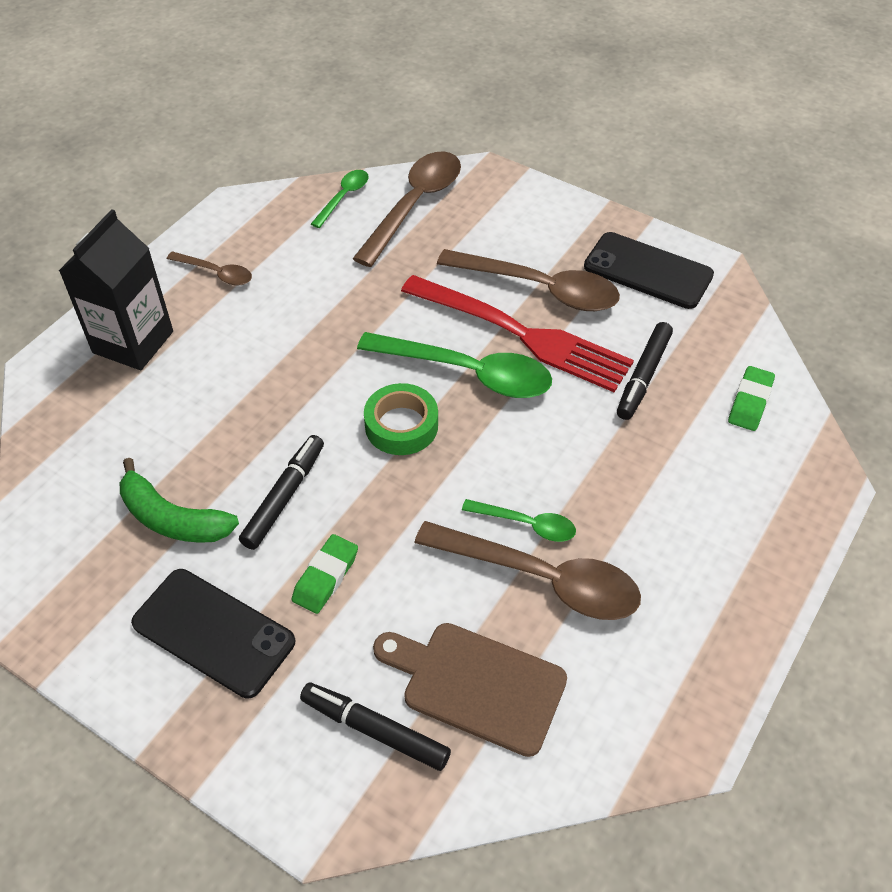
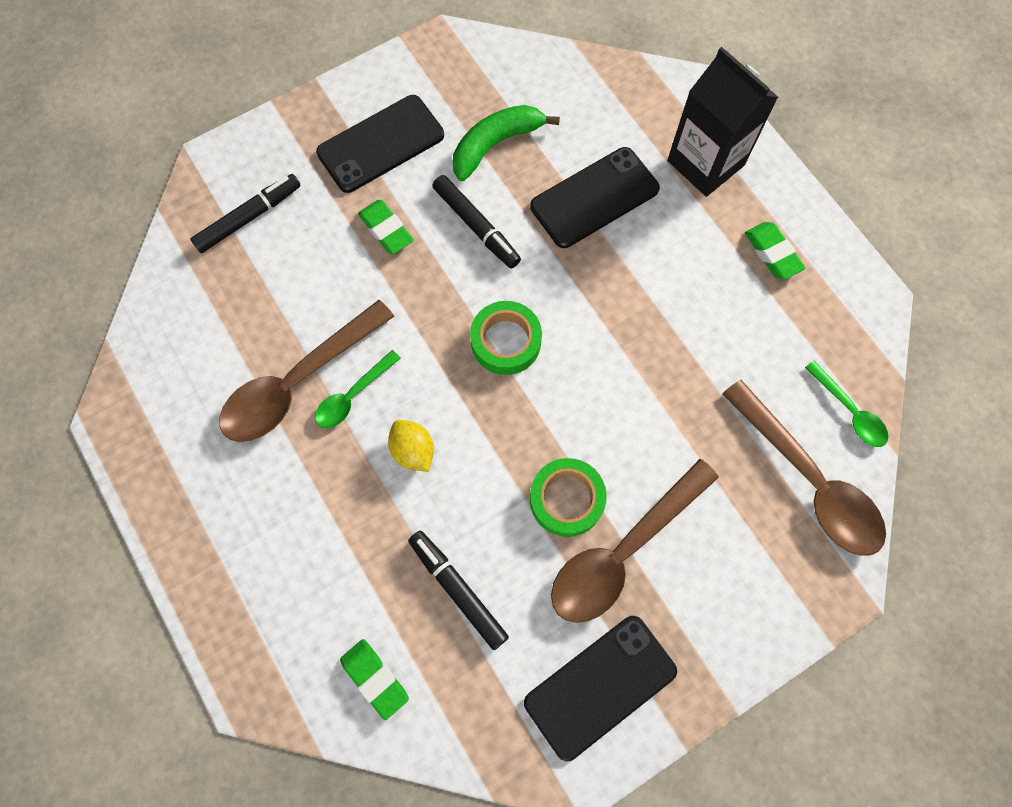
camera: 115 degrees right, 20 degrees up
brown spoon [167,251,252,286] -> green eraser [745,222,805,280]
green spoon [357,332,552,398] -> none
brown cutting board [373,623,567,757] -> none
red fork [401,275,634,392] -> green tape [530,458,607,537]
none -> yellow lemon [388,420,434,472]
none -> black phone [530,147,660,248]

